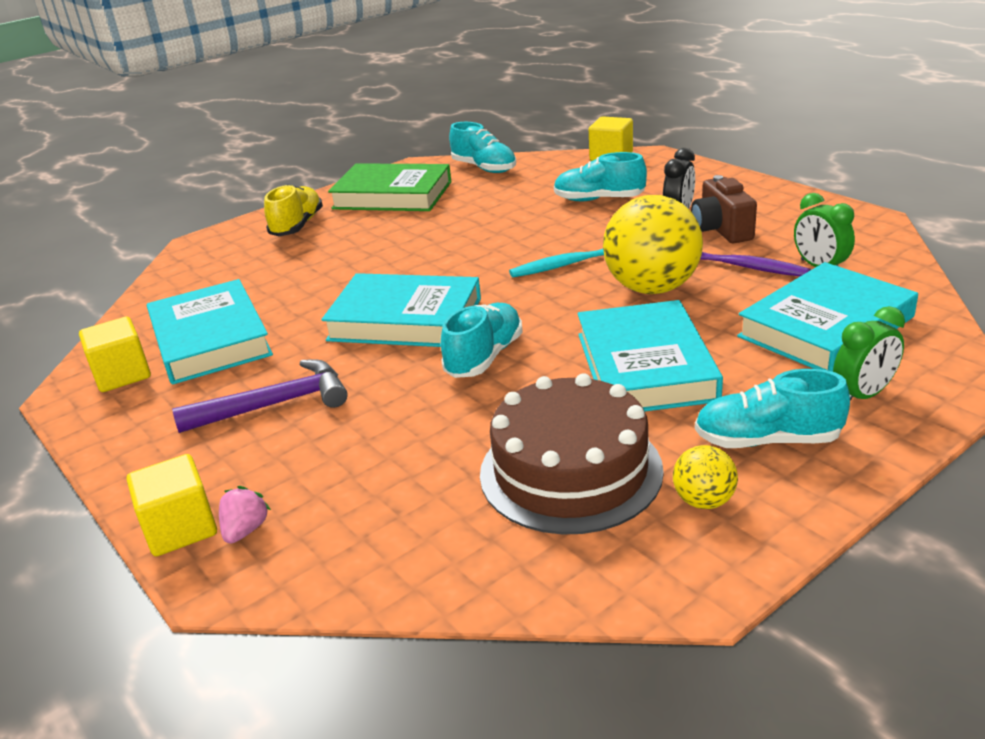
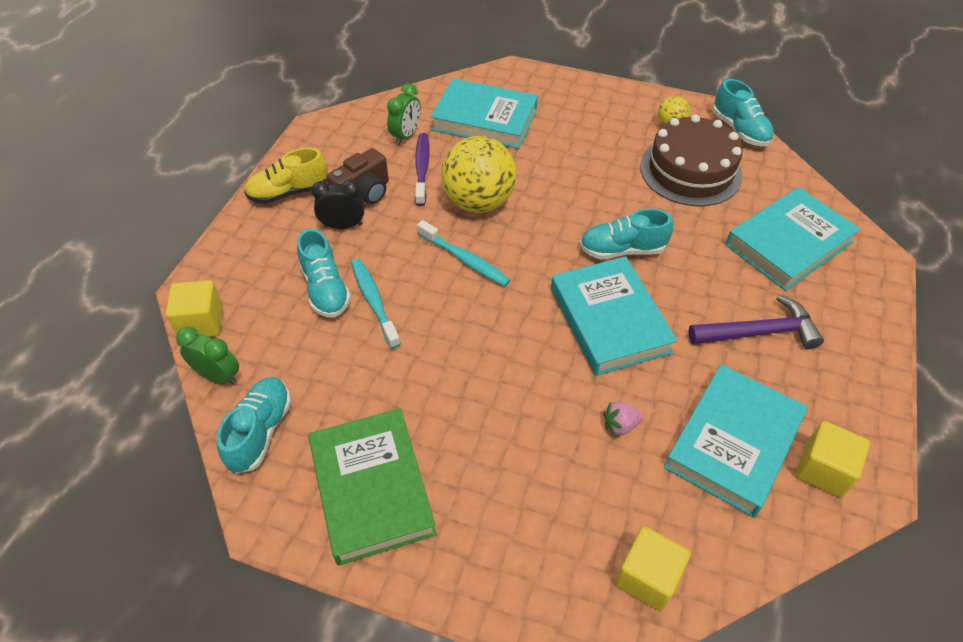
camera: 125 degrees left, 20 degrees up
yellow cube [127,454,217,556] -> yellow cube moved to [615,526,691,611]
purple hammer [172,360,348,433] -> purple hammer turned 135 degrees clockwise [688,295,824,349]
pink strawberry [219,486,271,544] -> pink strawberry moved to [603,402,643,437]
yellow shoe [264,184,323,236] -> yellow shoe moved to [244,148,328,204]
turquoise book [577,300,723,411] -> turquoise book moved to [725,187,861,291]
turquoise shoe [695,369,850,448] -> turquoise shoe moved to [713,79,774,146]
green clock [833,306,905,401] -> green clock moved to [176,327,239,385]
none -> turquoise toothbrush [351,259,401,349]

